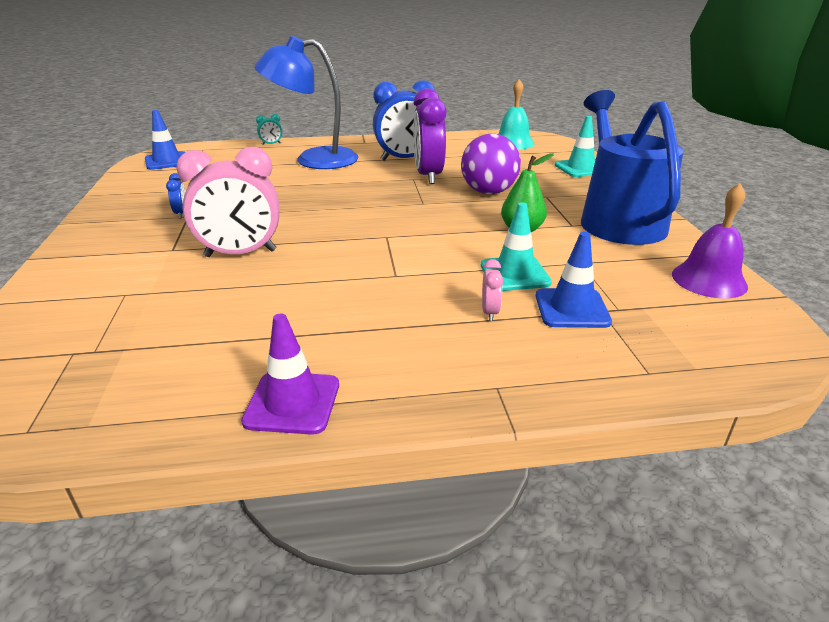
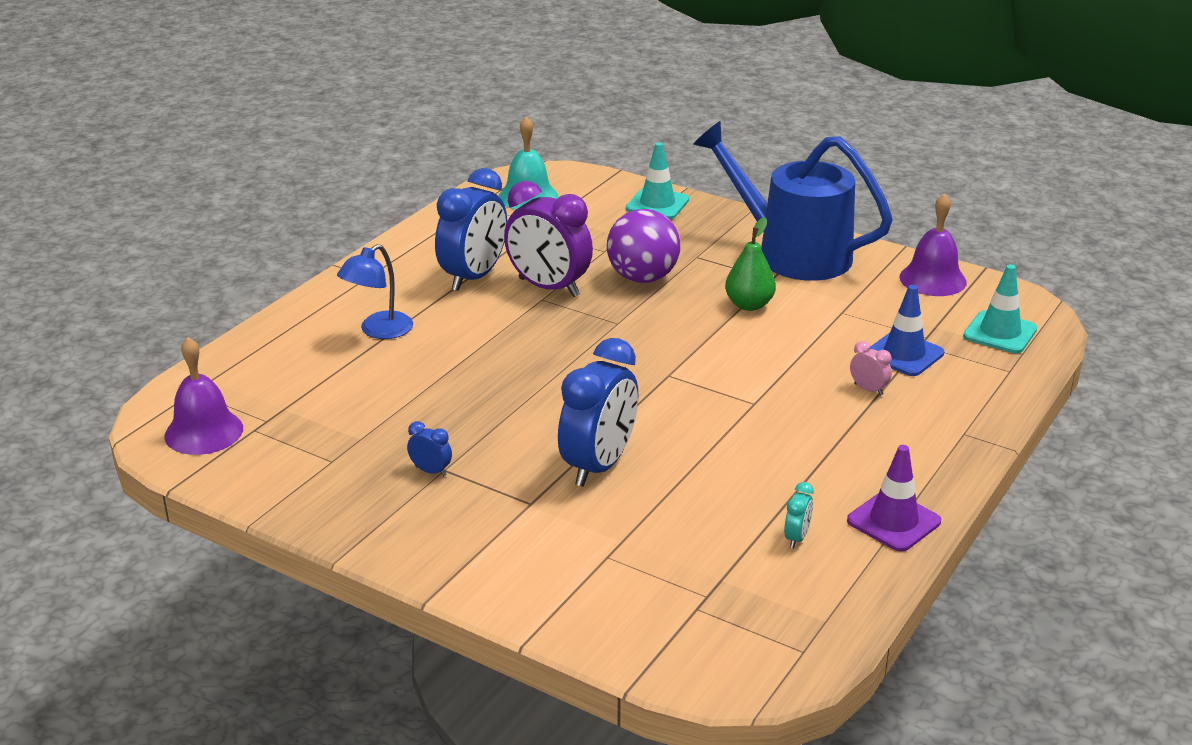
camera: 50 degrees left, 0 degrees up
blue traffic cone [145,110,186,170] -> purple bell [164,337,243,455]
pink clock [176,147,280,257] -> blue clock [558,338,638,487]
blue lamp [255,36,359,169] -> blue lamp [337,244,413,339], size x0.56
turquoise clock [256,114,282,145] -> turquoise clock moved to [784,482,814,548]
turquoise traffic cone [481,202,552,291] -> turquoise traffic cone moved to [963,264,1037,353]

